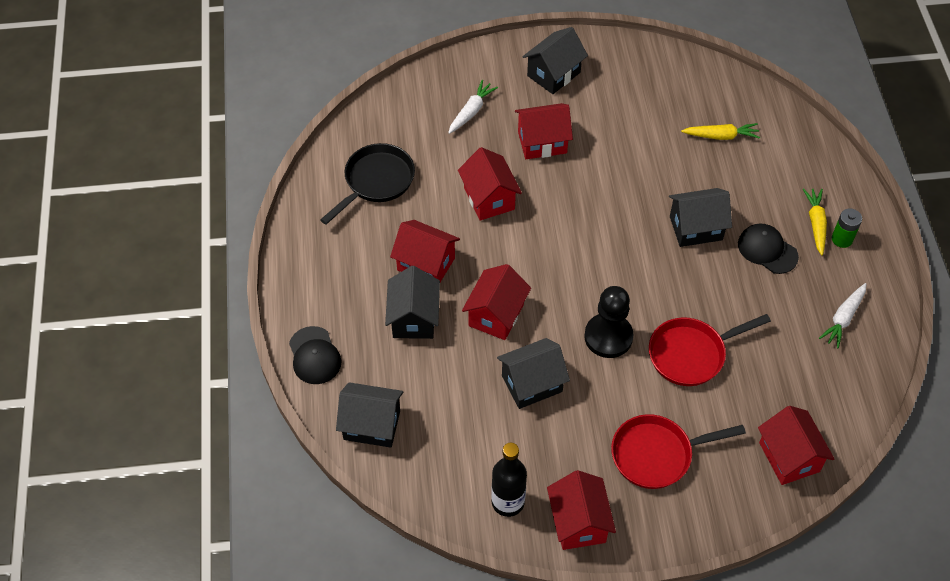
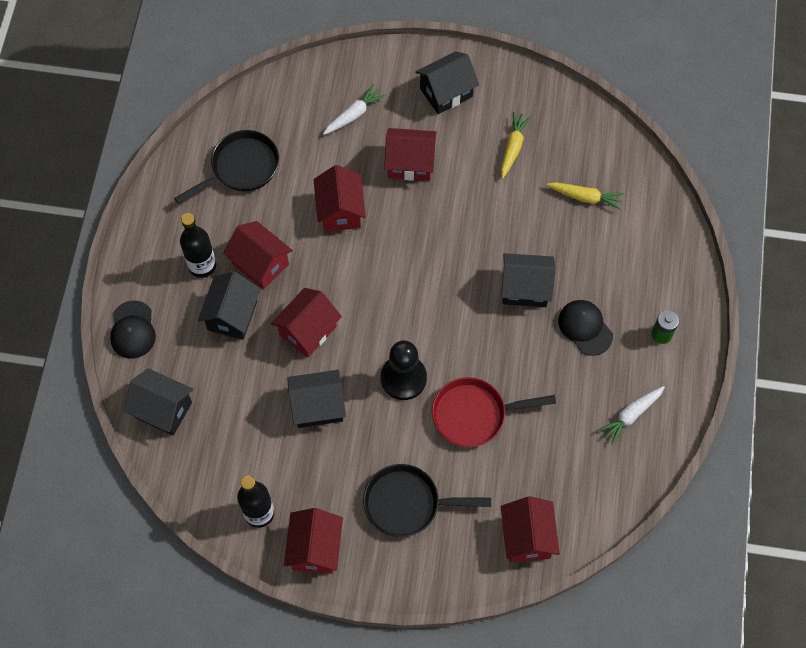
camera: 15 degrees right, 10 degrees up
red pan [611,414,746,489] -> black pan [363,464,491,537]
yellow carrot [803,188,827,256] -> yellow carrot moved to [501,112,531,178]
none -> black bottle [180,213,216,278]

